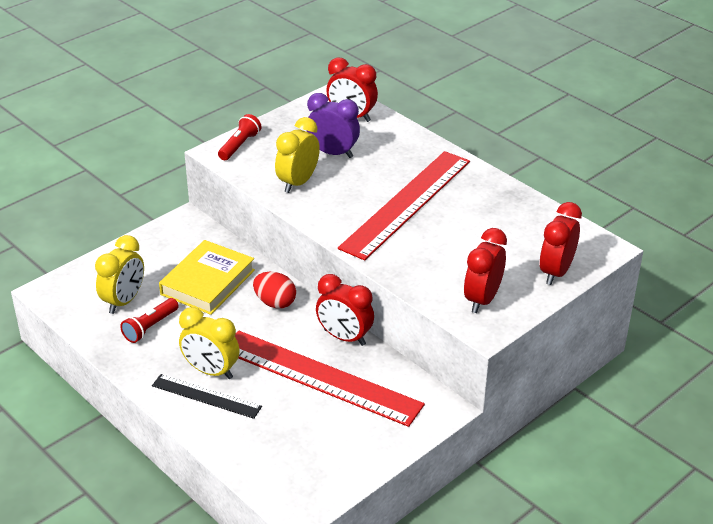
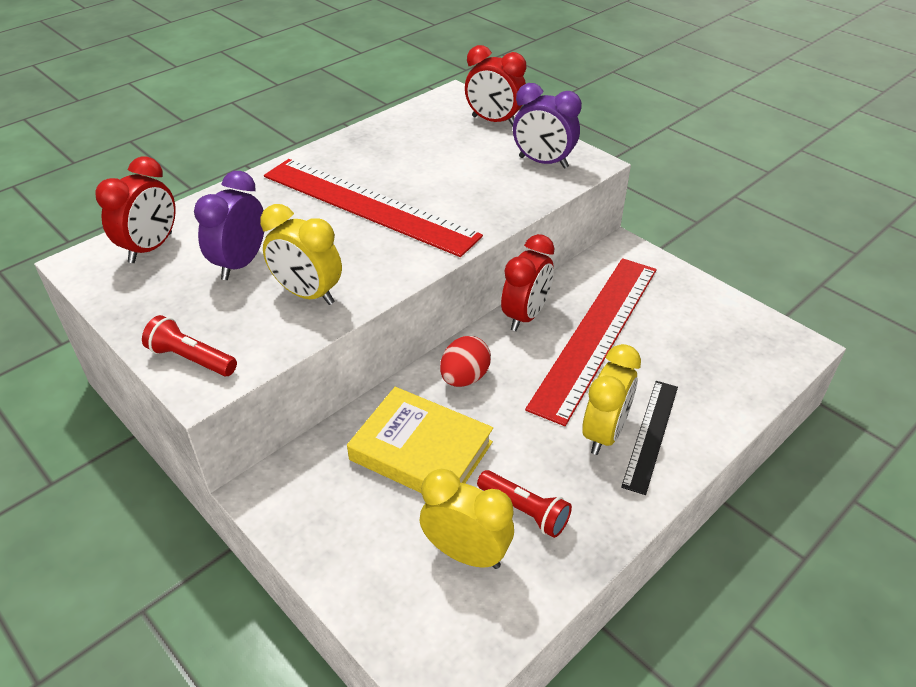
camera: 90 degrees left, 5 degrees up
red clock [464,228,507,313] -> purple clock [513,83,582,169]

